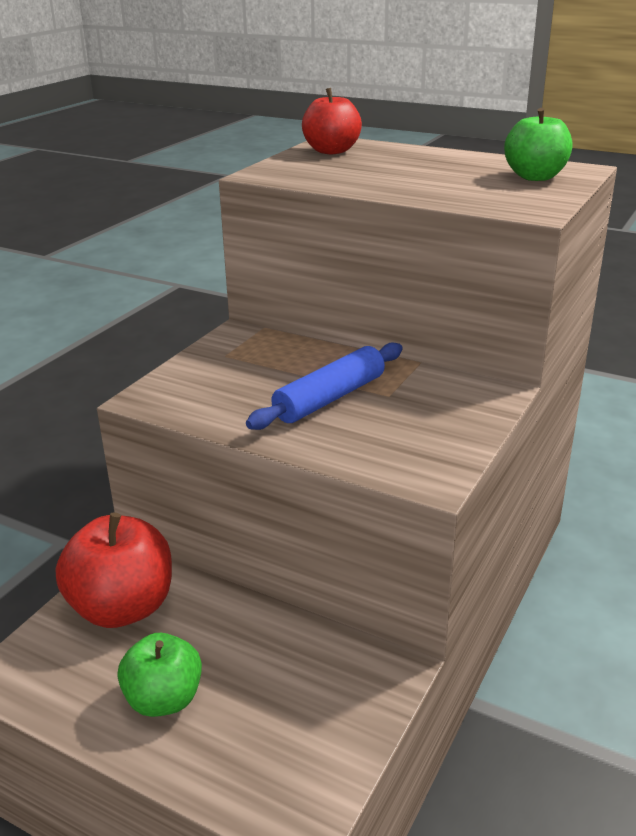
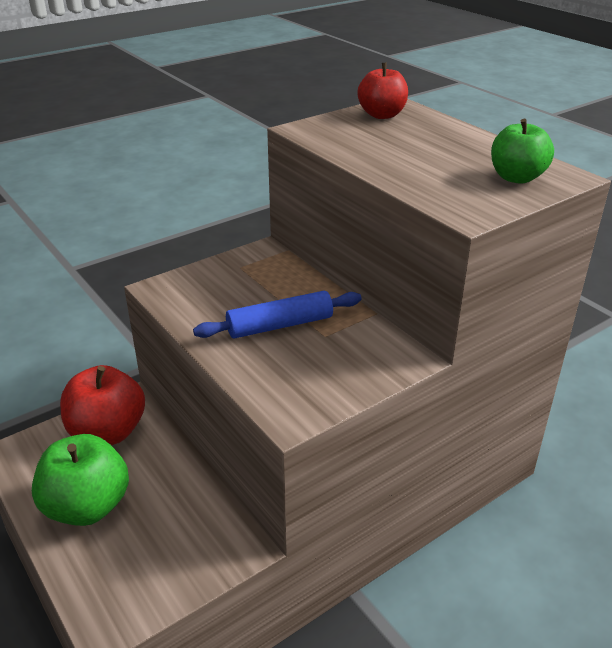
camera: 25 degrees right, 5 degrees up
green apple [118,633,202,717] -> green apple [32,434,129,526], size x1.54

